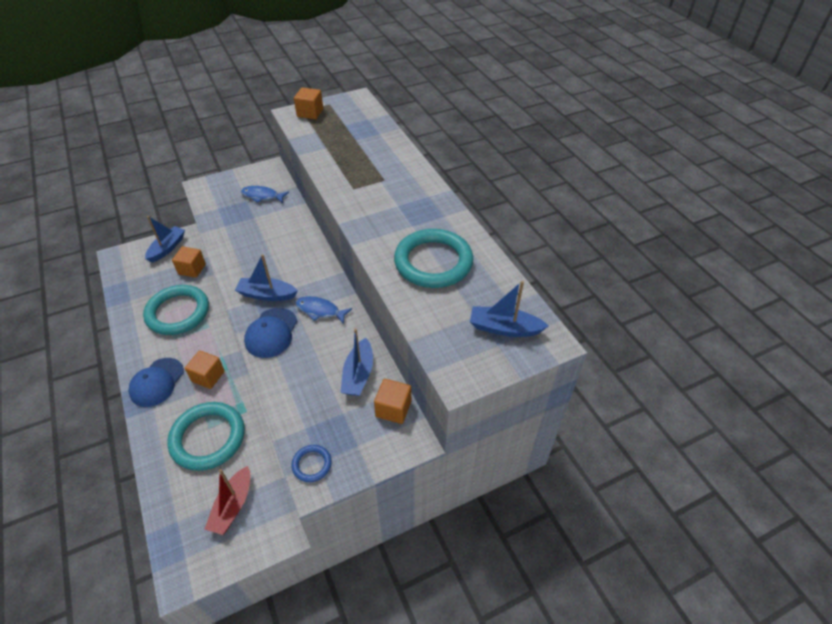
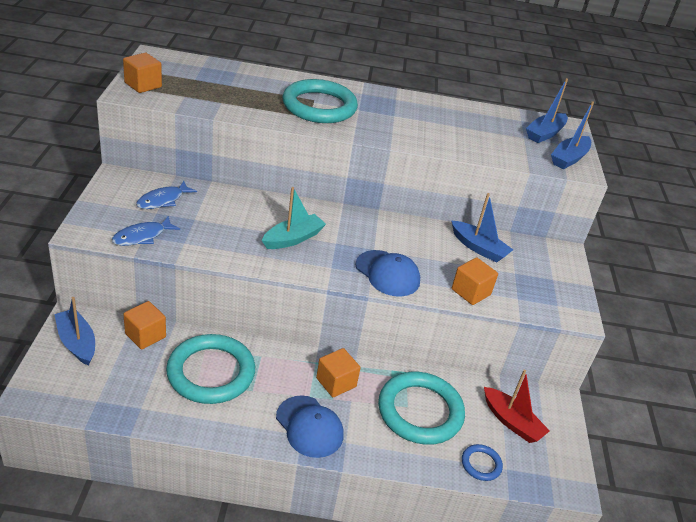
camera: 65 degrees left, 10 degrees down
blue boat [235,254,298,301] -> blue boat moved to [551,101,594,170]
blue ring [291,445,332,482] -> blue ring moved to [462,444,503,481]
blue fish [295,296,352,324] -> blue fish moved to [112,216,180,246]
orange cube [374,379,411,424] -> orange cube moved to [452,257,498,305]
turquoise ring [394,229,473,288] -> turquoise ring moved to [283,79,358,123]
none -> turquoise boat [262,187,326,249]

